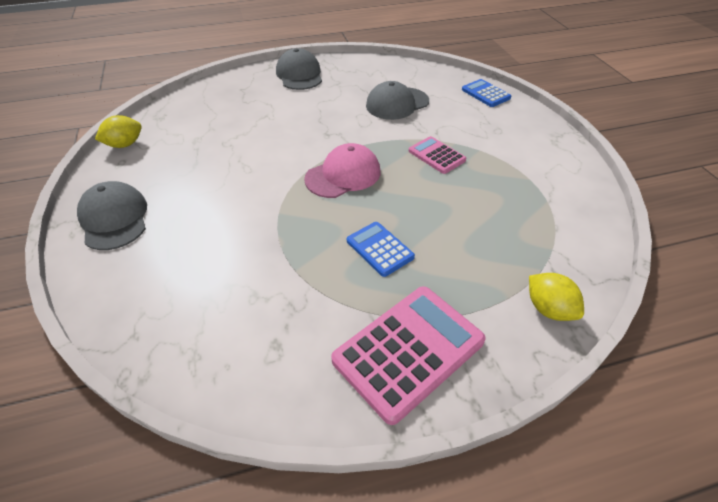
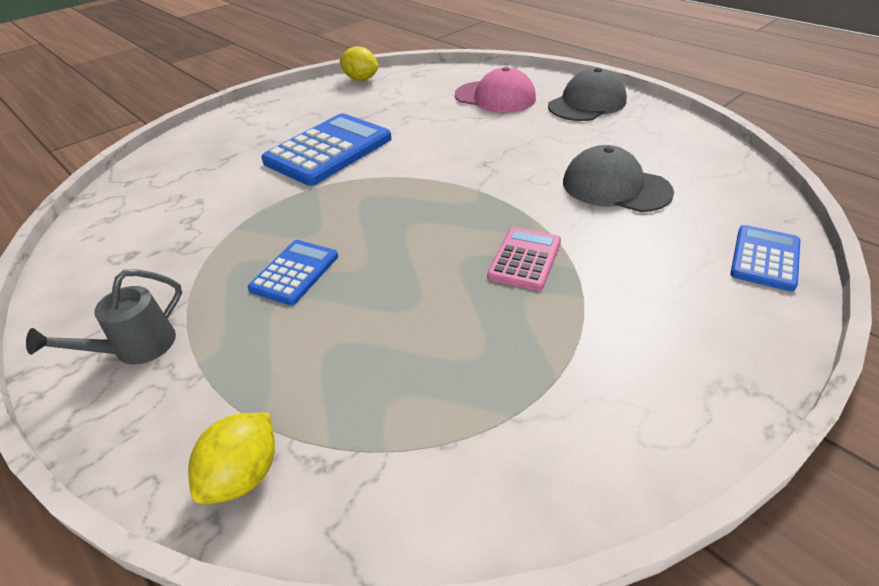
camera: 65 degrees right, 5 degrees down
grey cap [77,181,147,250] -> none
pink cap [304,143,380,198] -> pink cap moved to [455,67,536,113]
pink calculator [331,286,486,425] -> grey watering can [26,269,182,365]
none -> blue calculator [261,113,391,186]

